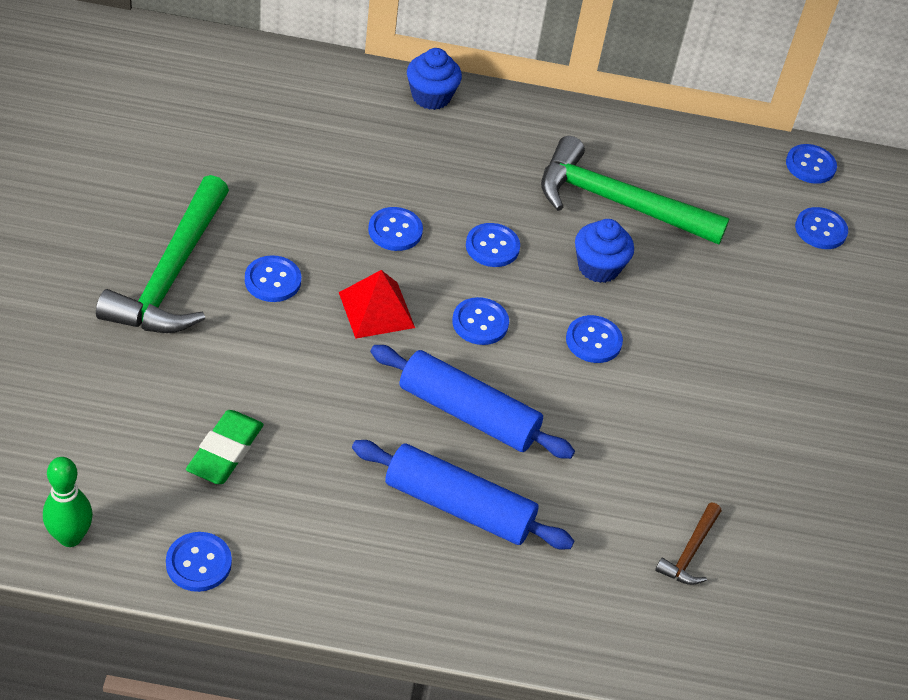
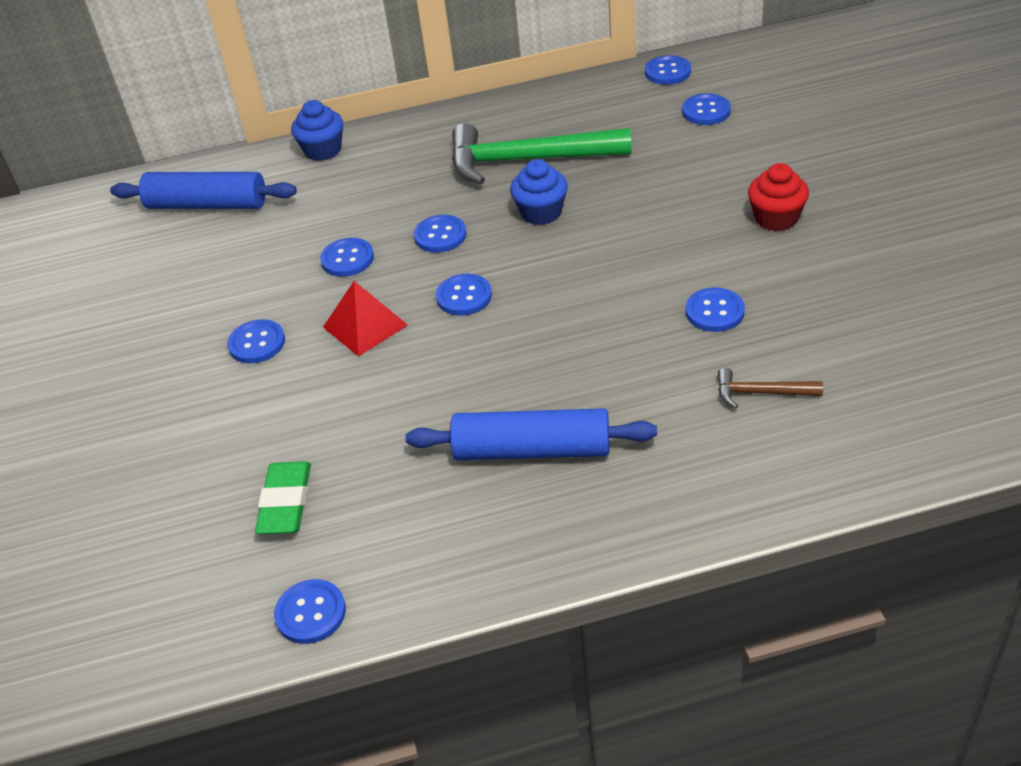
camera: 10 degrees left, 5 degrees down
green bowling pin [43,457,93,547] -> none
green hammer [96,175,229,333] -> none
blue rolling pin [370,345,575,459] -> blue rolling pin moved to [110,172,297,209]
blue button [566,315,623,363] -> blue button moved to [685,288,745,332]
brown hammer [655,502,721,585] -> brown hammer turned 90 degrees clockwise [718,368,823,409]
none -> red cupcake [748,163,809,231]

